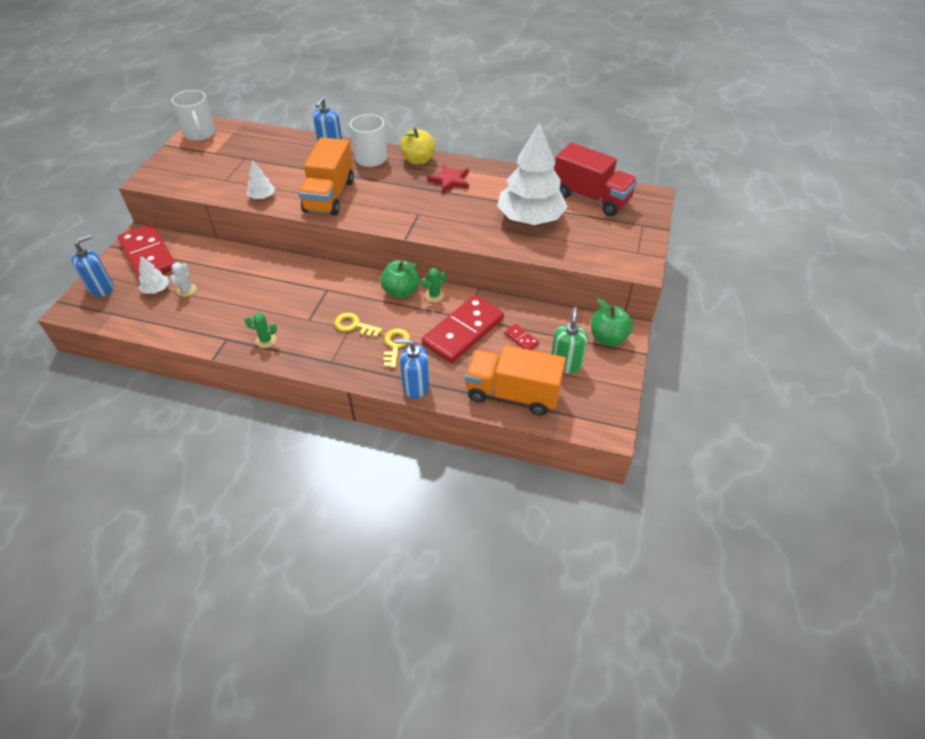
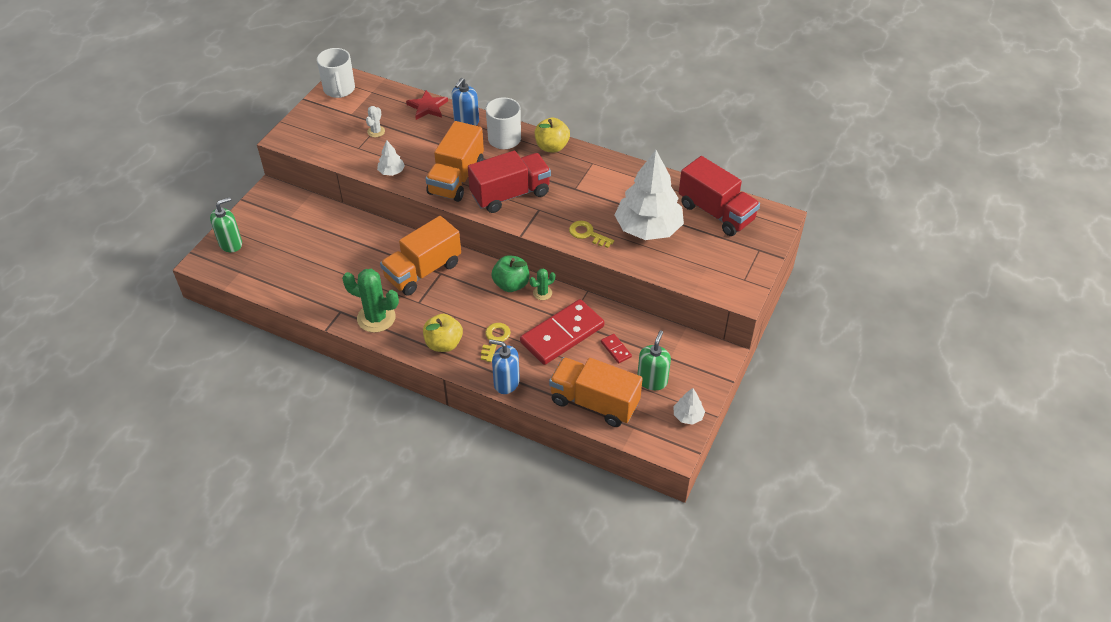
camera: 10 degrees right, 0 degrees up
blue soap dispenser [71,235,114,296] -> green soap dispenser [210,197,242,252]
red domino [118,224,176,279] -> none
white tree [139,256,169,294] -> white tree moved to [673,388,705,425]
white cactus [170,263,197,297] -> white cactus moved to [366,106,385,137]
green cactus [245,313,277,348] -> green cactus [342,269,399,333], size x1.96
yellow key [334,312,383,337] -> yellow key moved to [569,221,614,248]
red star [427,164,469,193] -> red star moved to [406,90,448,120]
green apple [591,298,633,346] -> none
none -> orange truck [380,216,461,296]
none -> yellow apple [423,314,463,352]
none -> red truck [468,151,551,213]

